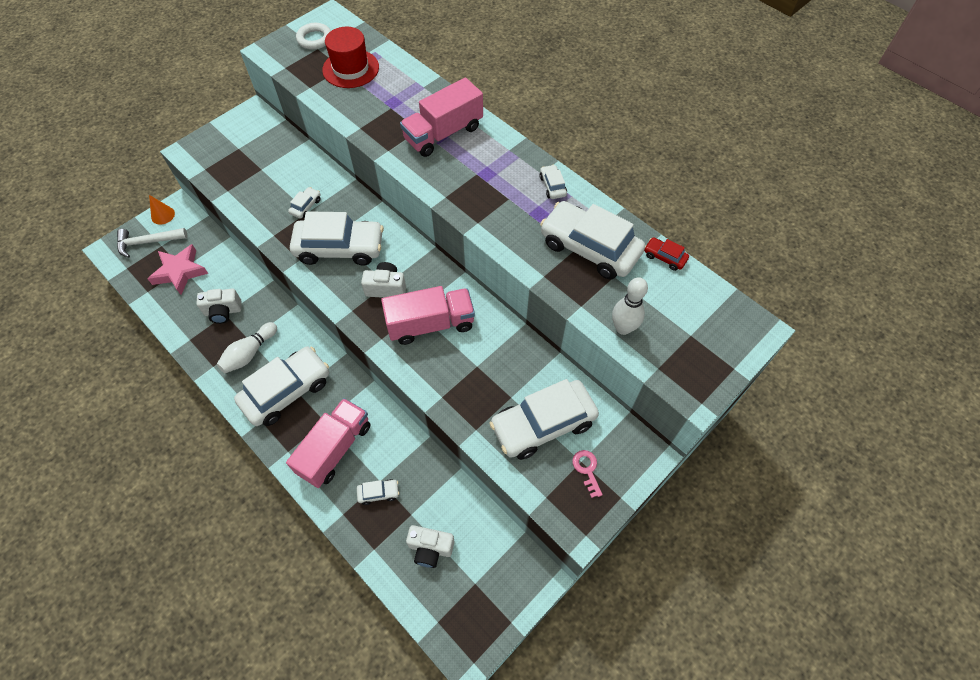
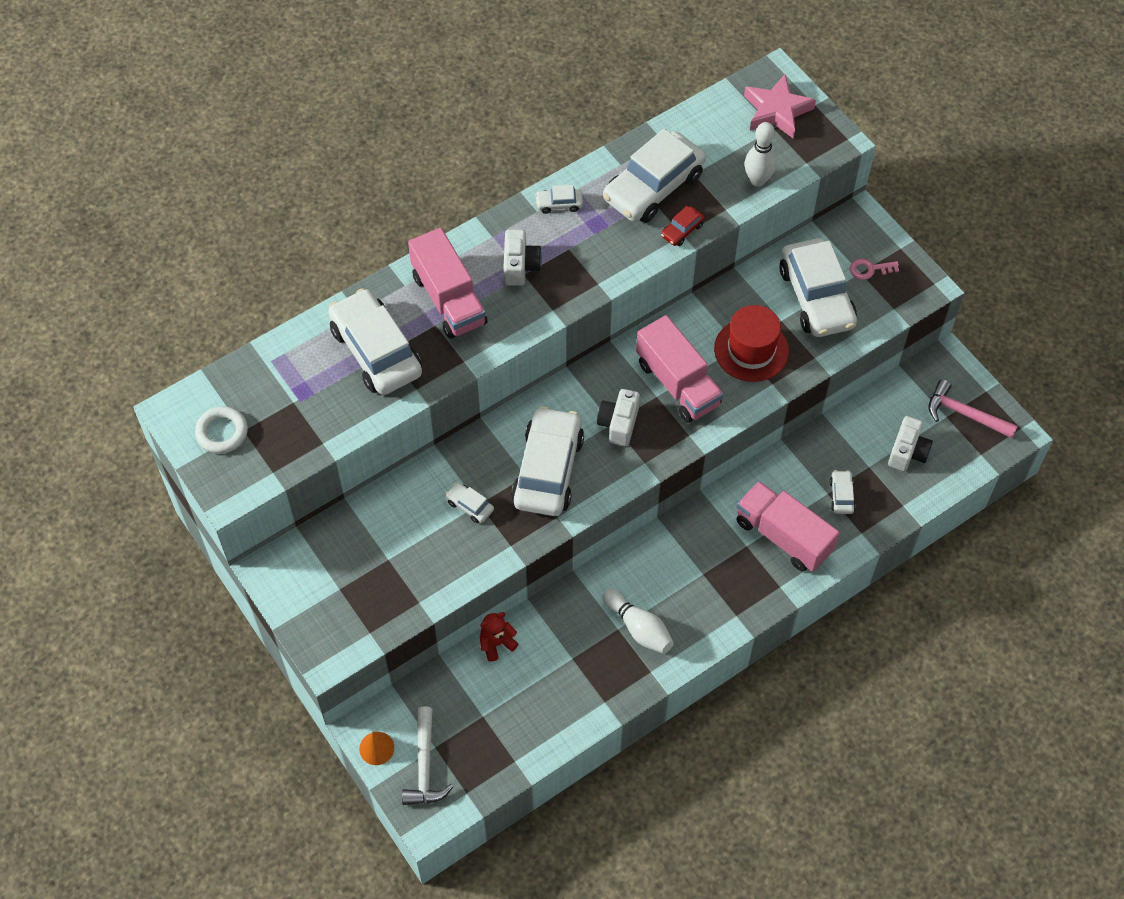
camera: 80 degrees left, 0 degrees up
pink star [148,244,208,295] -> pink star moved to [744,74,816,139]
white camera [196,289,242,324] -> white camera moved to [503,229,542,286]
white car [234,347,329,426] -> white car moved to [328,288,422,395]
red hat [322,27,379,88] -> red hat moved to [714,305,789,382]
pink truck [381,286,475,345] -> pink truck turned 150 degrees clockwise [636,315,724,423]
red car [644,237,689,271] -> red car moved to [661,206,705,246]
none -> red teddy bear [480,612,519,662]
none -> pink hammer [929,379,1018,438]

